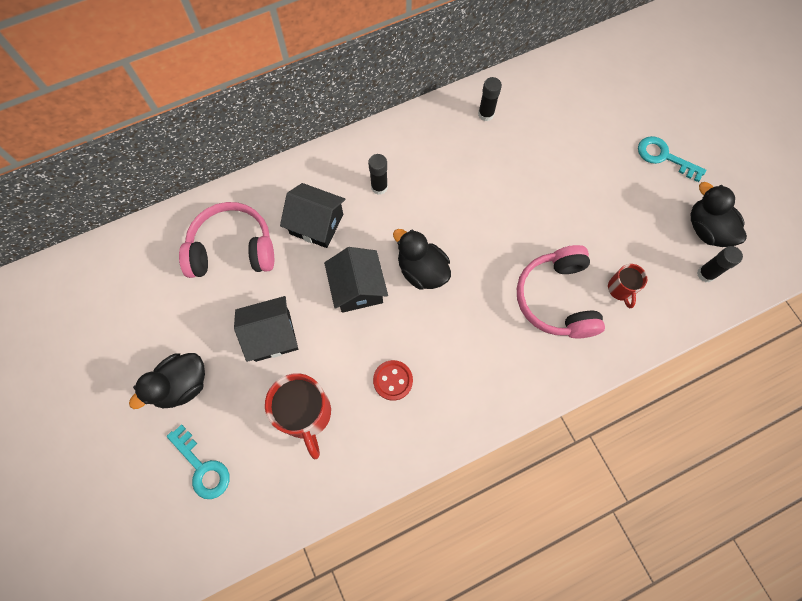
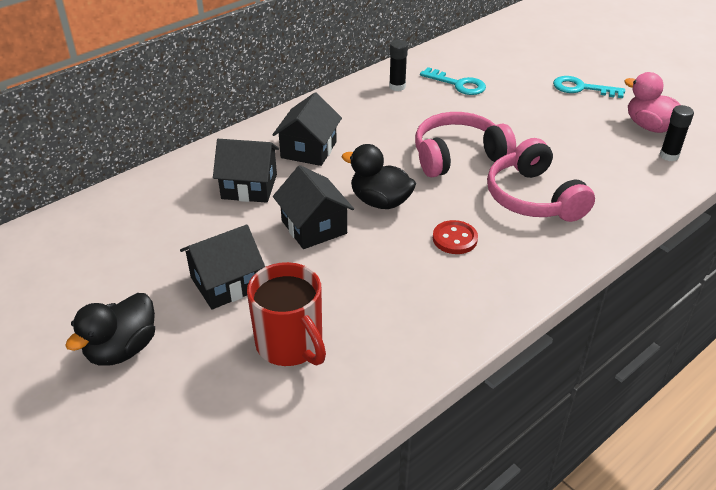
camera: 15 degrees left, 30 degrees down
turquoise key [167,425,230,499] -> turquoise key moved to [420,67,486,95]
pink headphones [179,202,274,278] -> pink headphones moved to [415,112,516,177]
black glue stick [368,154,388,195] -> black house [272,93,342,166]
red button [373,360,413,401] -> red button moved to [433,220,478,254]
red mug [608,264,647,308] -> none
black duck [691,182,747,247] -> pink duck [624,72,680,133]

